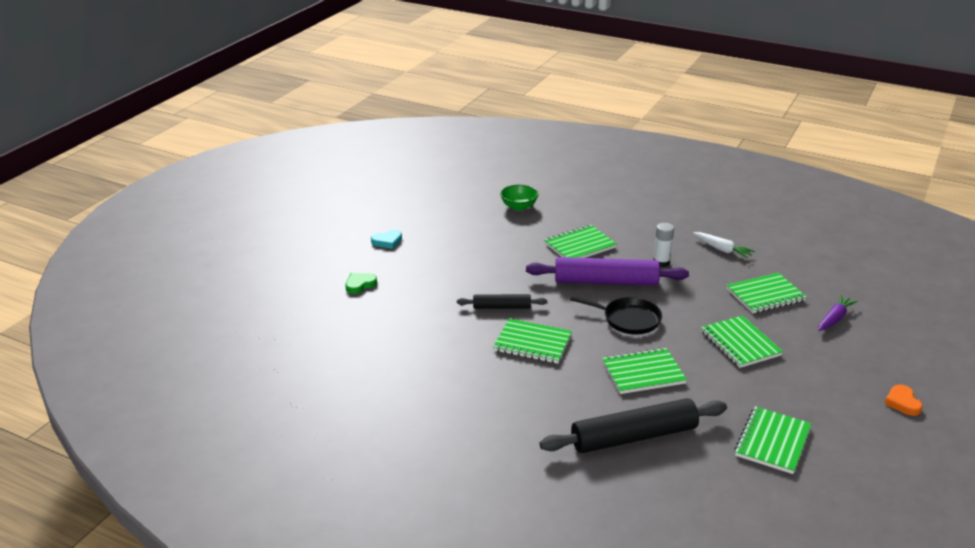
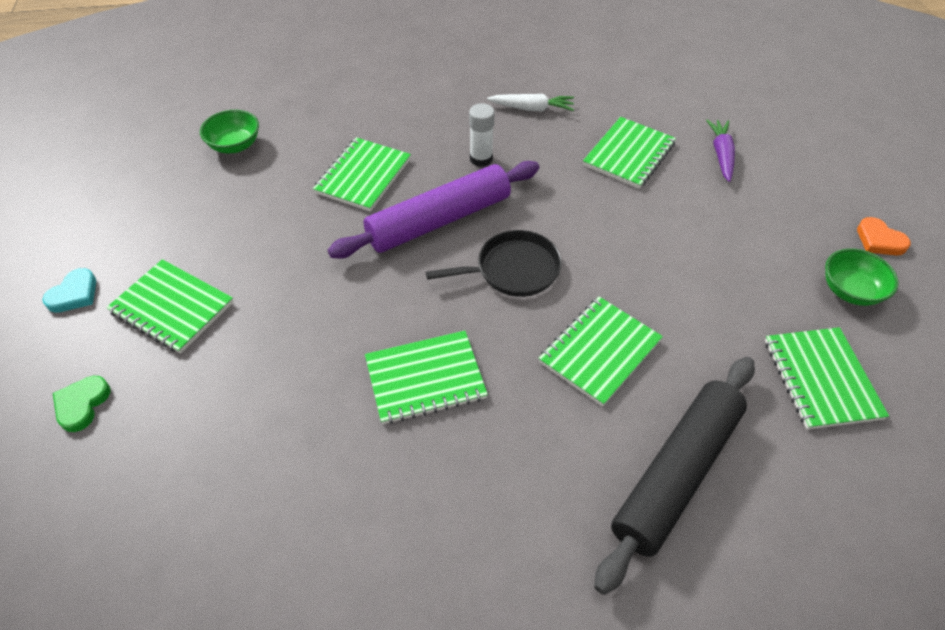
camera: 35 degrees left, 20 degrees up
black rolling pin [457,294,547,309] -> none
green notebook [701,315,783,368] -> green notebook moved to [106,259,234,354]
none -> green bowl [825,248,899,306]

